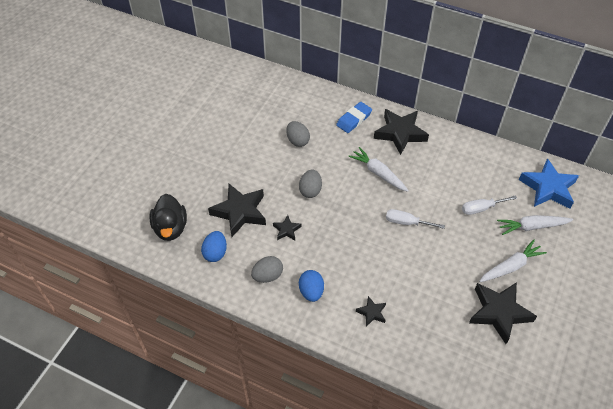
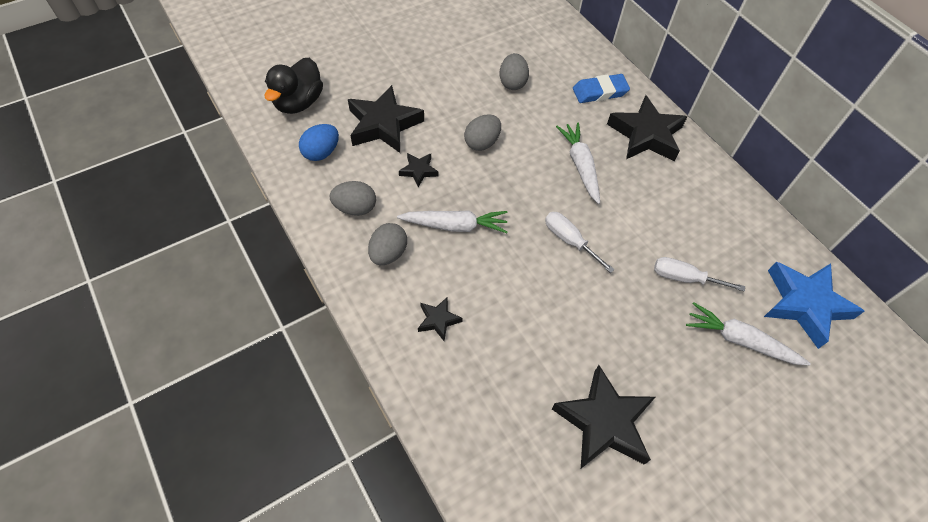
camera: 30 degrees right, 5 degrees up
blue egg [299,270,324,302] -> grey egg [368,223,407,265]
white carrot [479,240,547,282] -> white carrot moved to [397,210,508,233]

